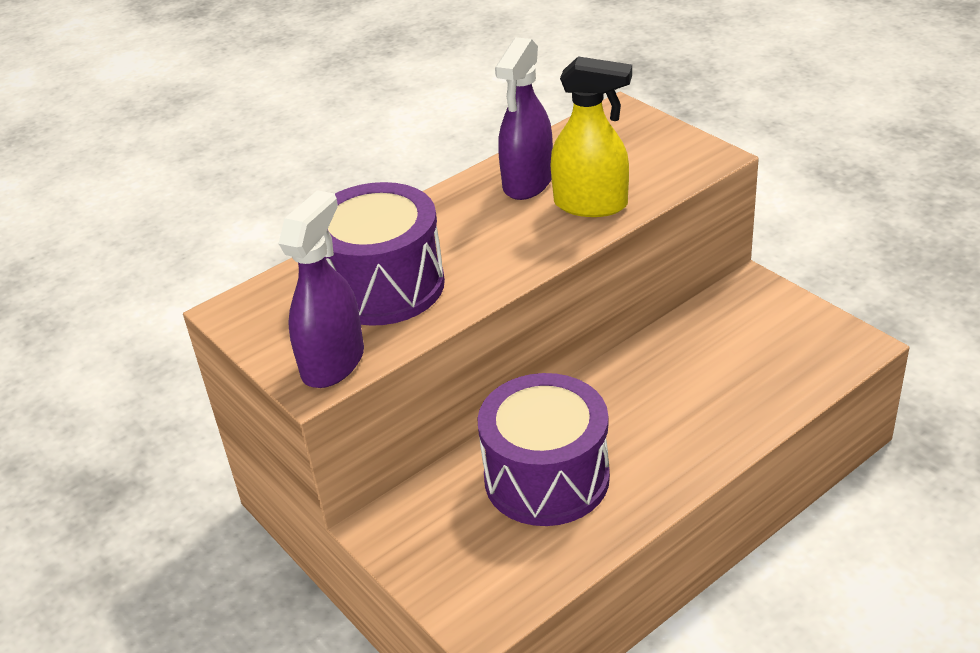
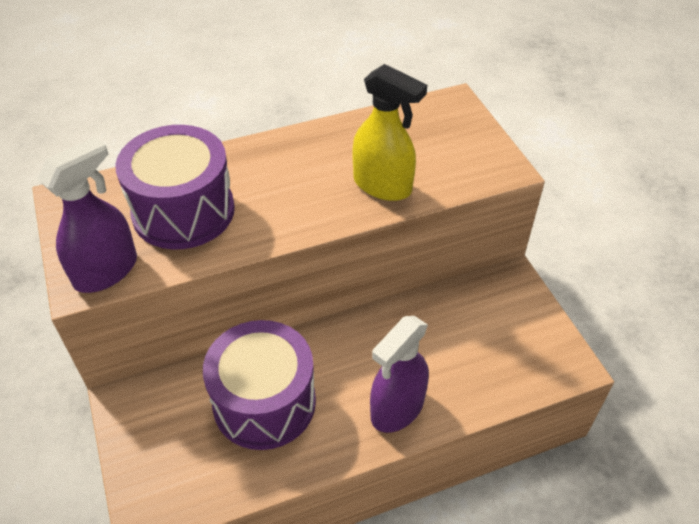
camera: 15 degrees right, 10 degrees up
purple spray bottle [495,37,553,200] -> purple spray bottle moved to [370,316,429,433]

